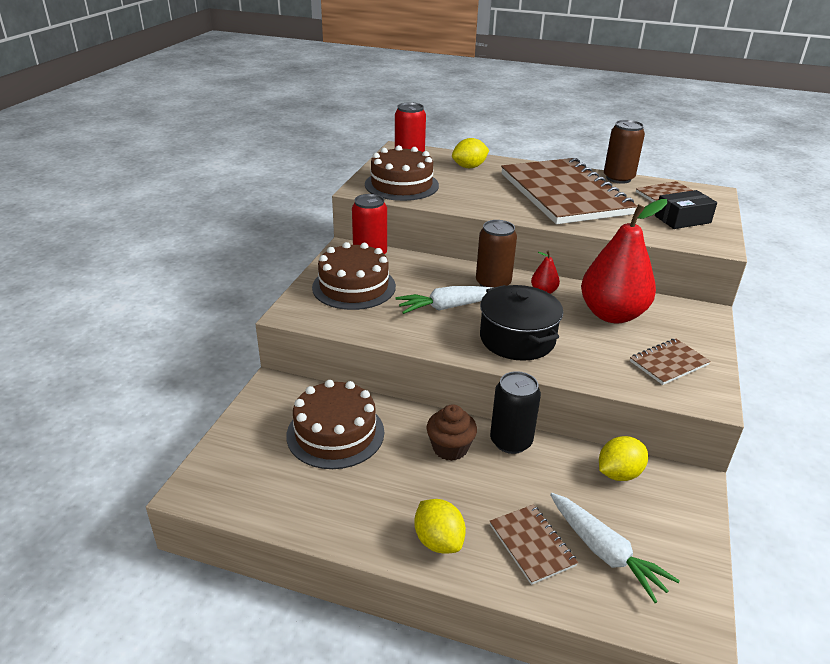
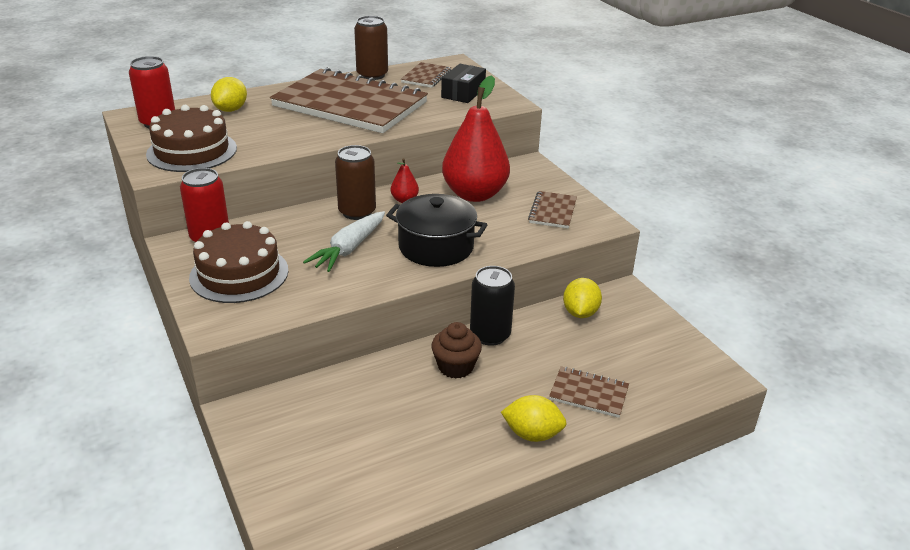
camera: 45 degrees left, 0 degrees up
brown cake [286,380,384,469] -> none
white carrot [550,493,680,603] -> none

